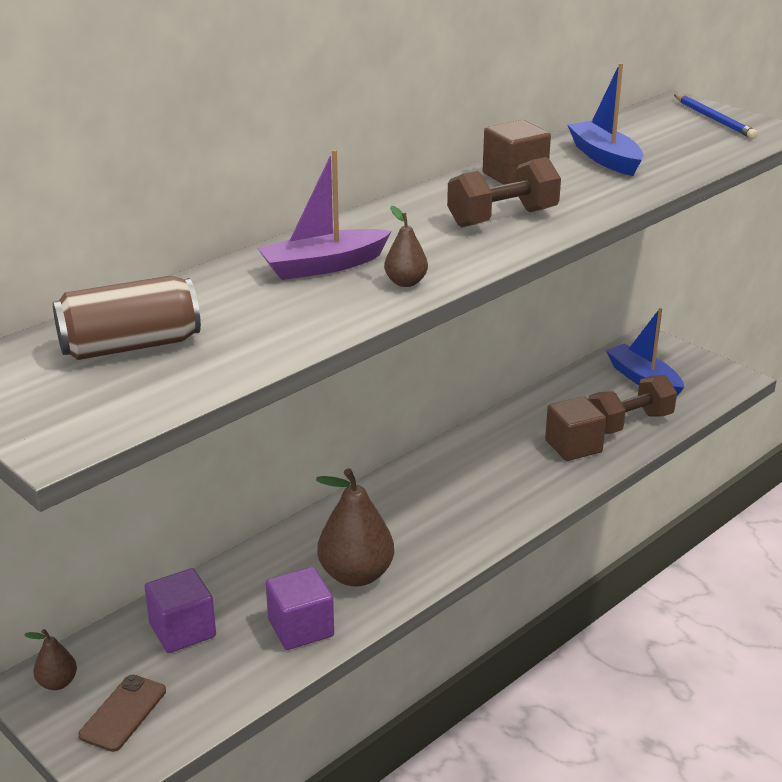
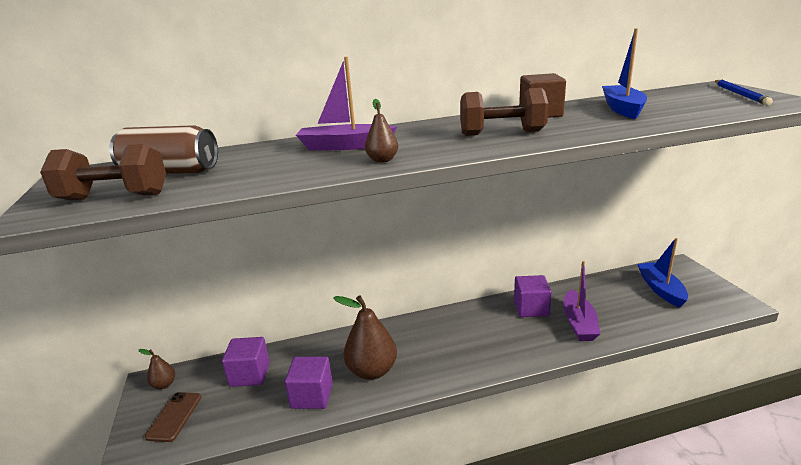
camera: 30 degrees right, 5 degrees down
brown phone [78,675,166,752] -> brown phone turned 45 degrees counterclockwise [145,392,201,442]
brown cube [545,396,606,461] -> purple boat [563,261,600,341]
brown dumbbell [588,375,677,434] -> brown dumbbell moved to [40,144,166,200]
none -> purple cube [514,275,552,317]

